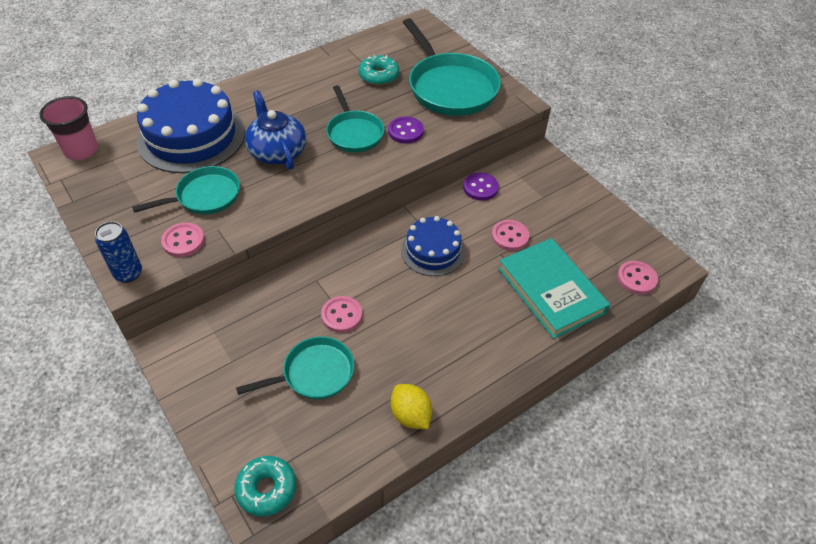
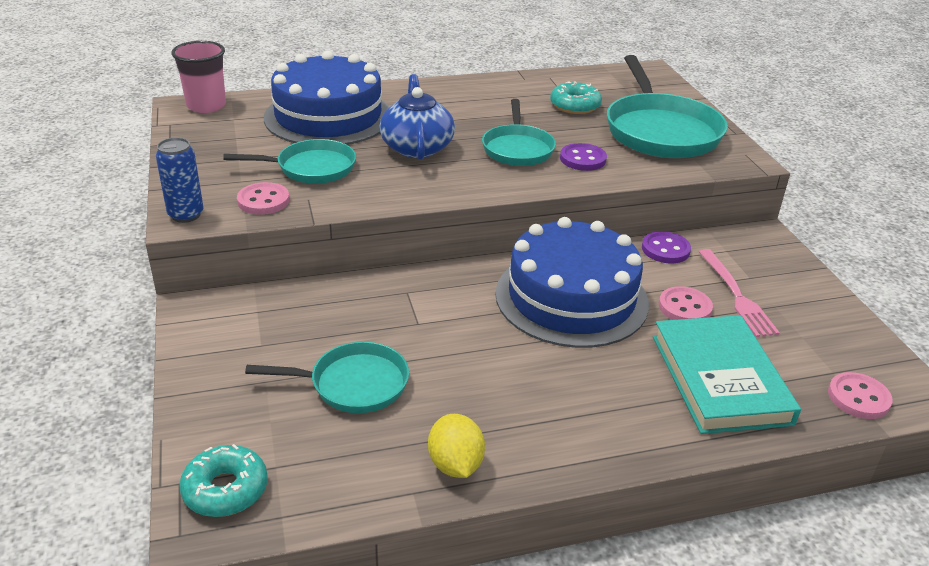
camera: 20 degrees right, 15 degrees down
pink button [321,296,362,333] -> none
blue cake [401,216,465,276] -> blue cake [495,217,649,348], size x1.72
none -> pink fork [699,249,780,337]

